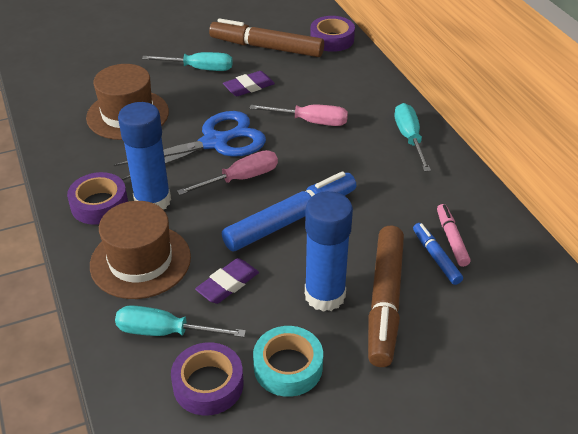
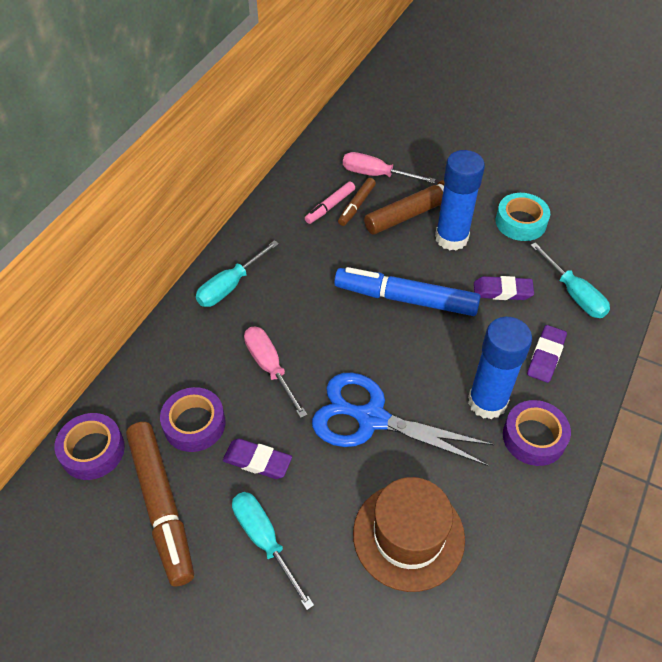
camera: 130 degrees left, 10 degrees up
brown hat [90,201,191,299] -> purple eraser [527,325,567,383]
purple tape [171,342,243,416] -> purple tape moved to [160,387,226,452]
pink screwdriver [177,150,278,195] -> pink screwdriver moved to [343,152,436,184]
blue marker [413,223,463,285] -> brown marker [338,178,376,226]

